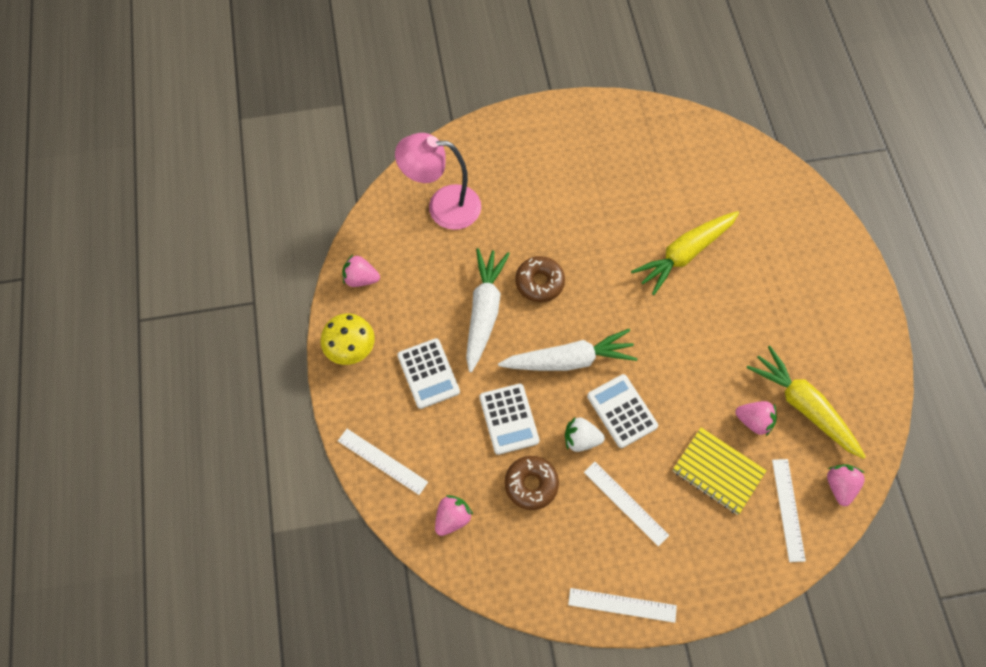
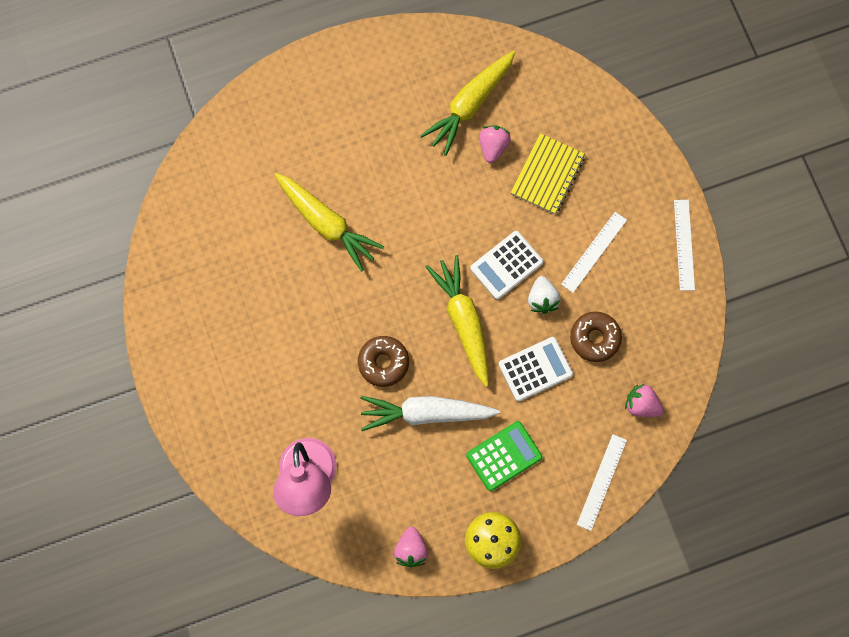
camera: 100 degrees left, 10 degrees up
white calculator [397,338,460,409] -> green calculator [466,421,542,491]
white carrot [498,329,638,371] -> yellow carrot [426,255,489,387]
white ruler [772,459,806,562] -> none
pink strawberry [827,464,865,506] -> none

